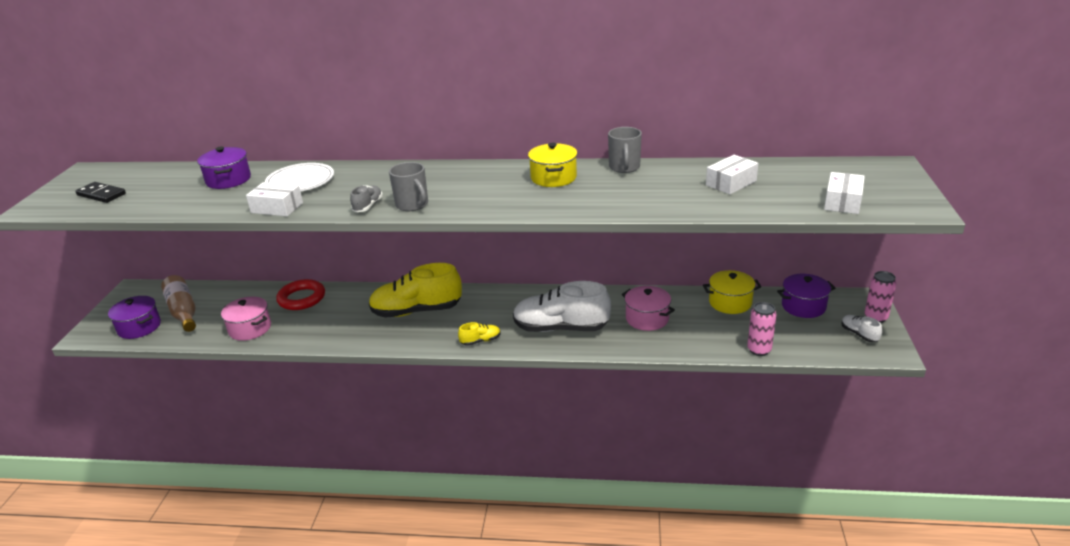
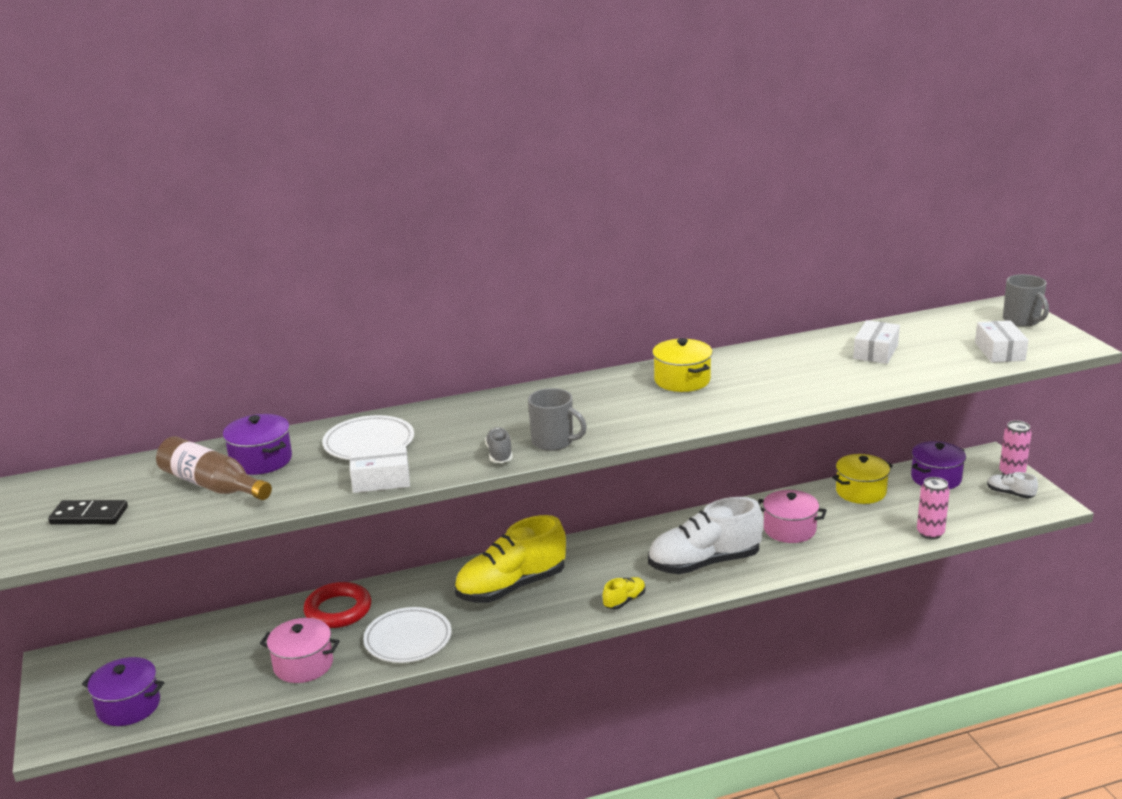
camera: 25 degrees left, 5 degrees down
brown bottle [161,275,196,332] -> brown bottle moved to [156,436,272,500]
grey mug [608,127,642,173] -> grey mug moved to [1003,274,1049,327]
none -> white plate [363,607,452,663]

